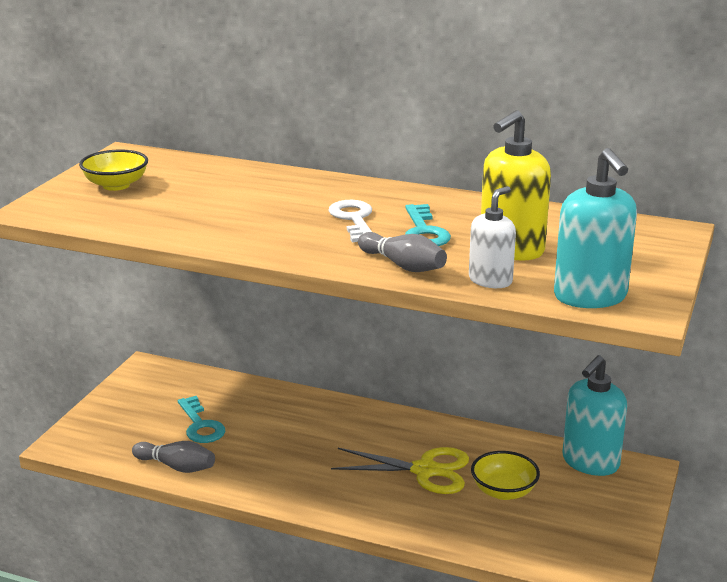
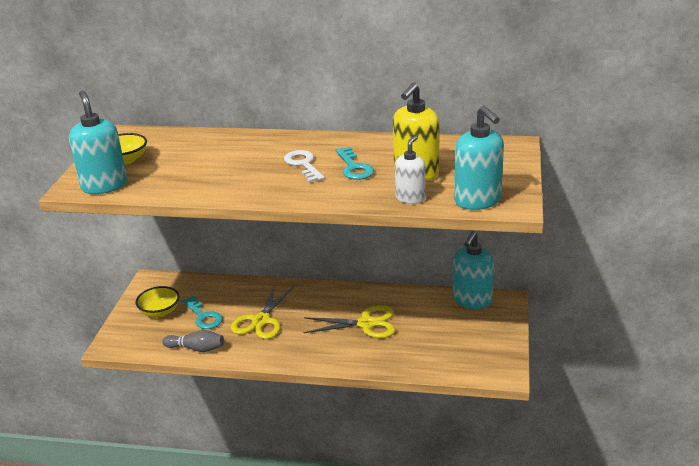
camera: 10 degrees left, 5 degrees up
grey bowling pin [358,232,447,272] -> none
yellow bowl [471,451,540,500] -> yellow bowl moved to [135,286,180,317]
none -> turquoise soap dispenser [69,91,127,194]
none -> yellow scissors [231,284,294,339]

